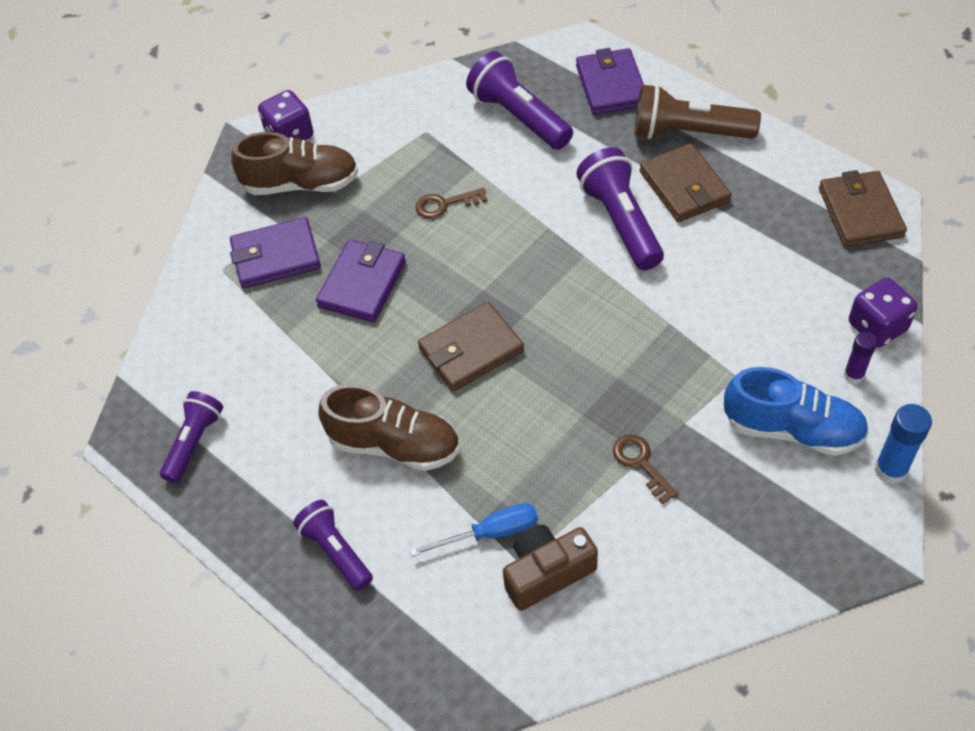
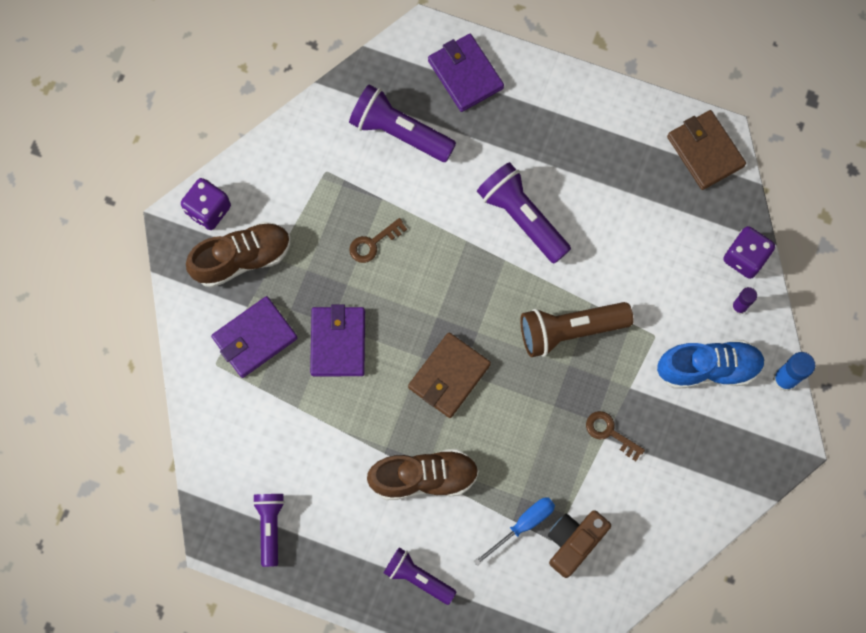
camera: 25 degrees left, 20 degrees up
brown flashlight [635,84,761,139] -> brown flashlight moved to [520,302,634,357]
brown wallet [640,143,732,222] -> none

